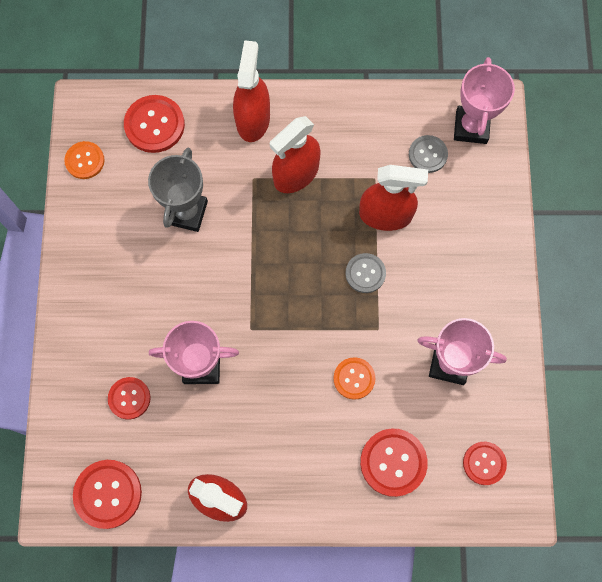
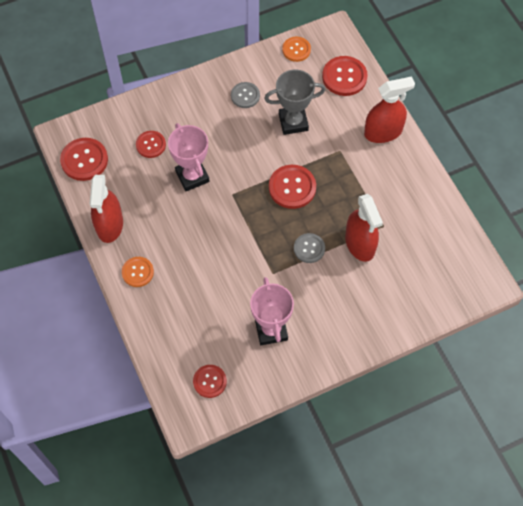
camera: 65 degrees right, 10 degrees down
red spray bottle [270,116,320,193] -> none
orange button [334,357,375,400] -> orange button moved to [122,257,154,287]
red button [360,428,428,497] -> red button moved to [269,165,316,209]
grey button [409,135,448,173] -> grey button moved to [231,82,260,108]
pink trophy [454,57,515,144] -> none

